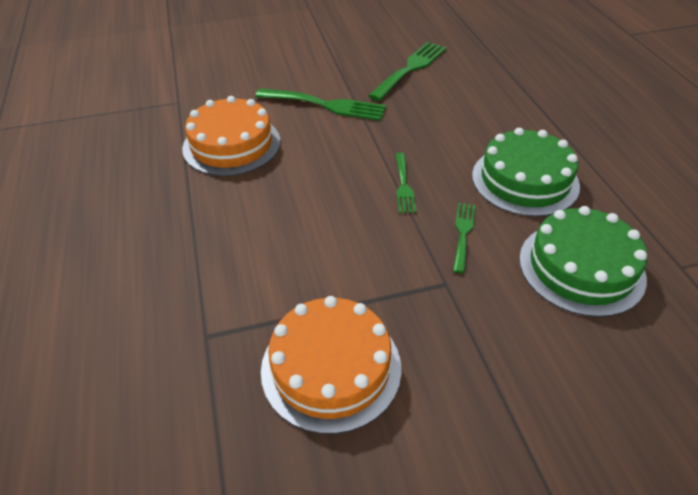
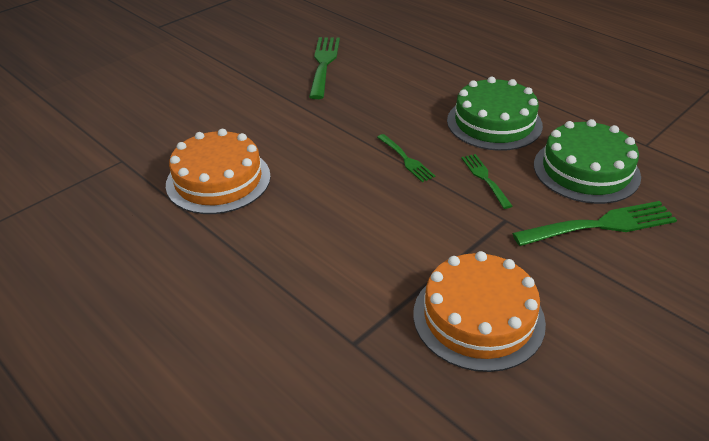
camera: 30 degrees left, 5 degrees down
green fork [255,88,386,121] -> green fork moved to [512,201,677,246]

